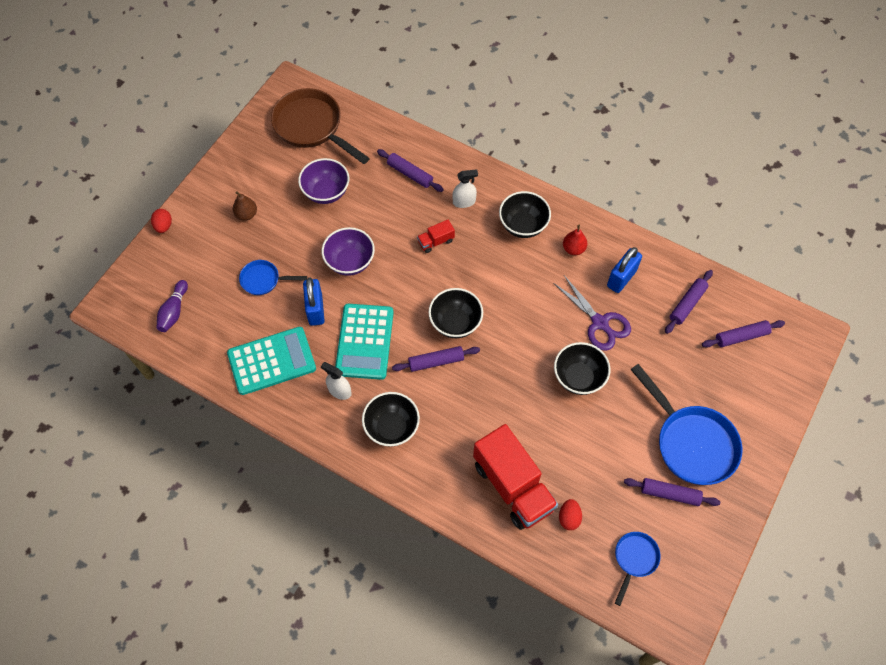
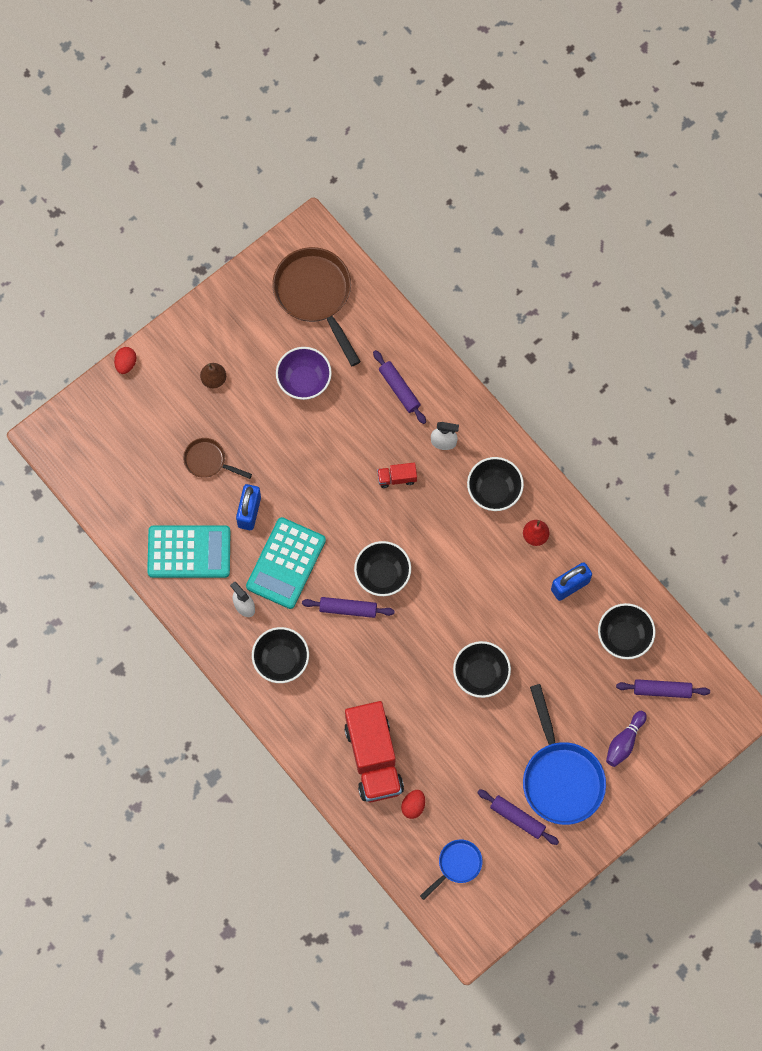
camera: 20 degrees right, 10 degrees up
purple bowling pin [157,280,188,332] -> purple bowling pin moved to [606,711,647,767]
blue pan [239,260,307,295] -> brown pan [183,438,252,479]
purple bowl [322,227,375,276] -> none
purple scissors [553,275,631,351] -> none
purple rolling pin [665,270,713,334] -> black bowl [598,603,656,659]

